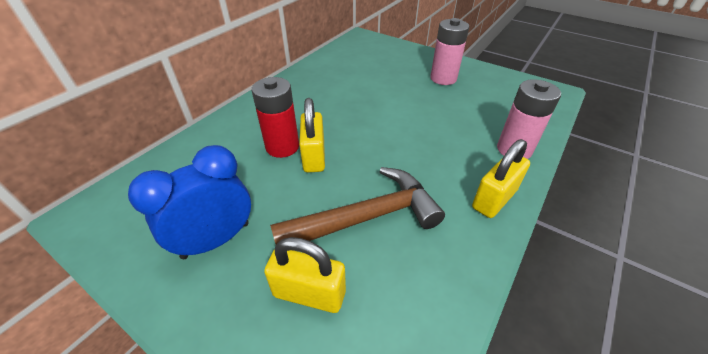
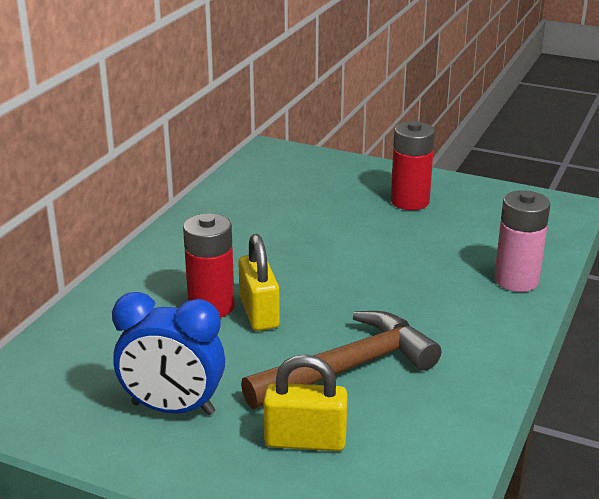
camera: 10 degrees left, 15 degrees down
blue clock [128,145,251,259] -> blue clock turned 120 degrees counterclockwise [112,292,225,415]
pink battery [430,18,469,85] -> red battery [391,121,435,210]
yellow padlock [472,139,530,218] -> none

